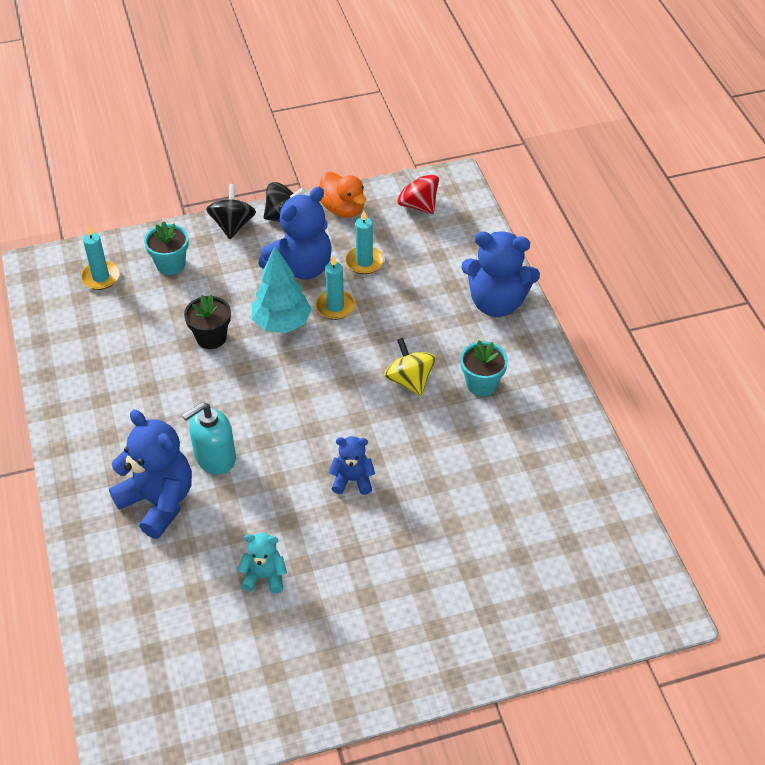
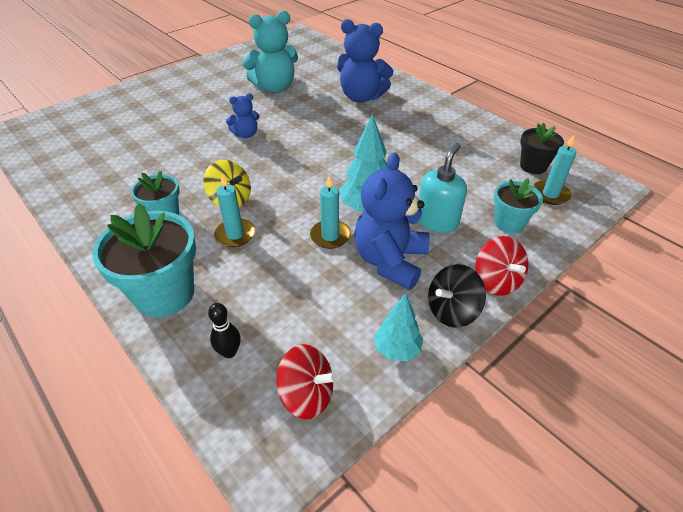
camera: 155 degrees right, 5 degrees down
turquoise soap dispenser [182,402,236,475] -> turquoise soap dispenser moved to [418,143,467,233]
black flower pot [184,295,231,349] -> black flower pot moved to [520,123,564,174]
black spinning top [206,184,256,239] -> red spinning top [475,236,529,296]
turquoise teddy bear [238,533,287,594] -> turquoise teddy bear [242,11,298,93], size x1.88
orange duck [320,171,366,218] -> turquoise tree [374,293,423,361]
turquoise candle [345,210,384,274] -> turquoise candle moved to [214,174,255,247]
blue teddy bear [461,231,540,317] -> turquoise flower pot [92,203,196,317]
none -> black bowling pin [208,303,241,358]

